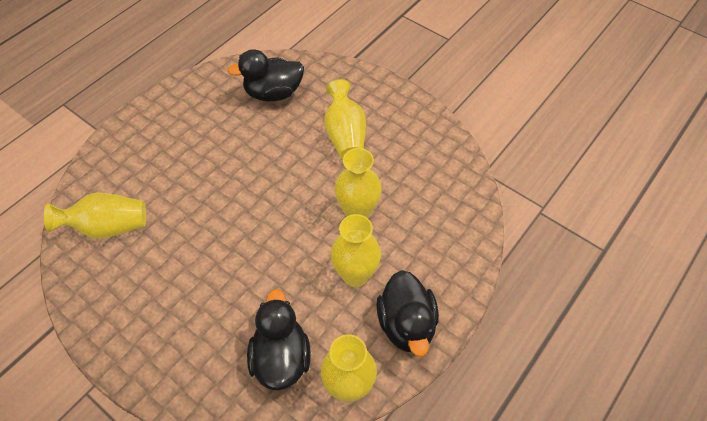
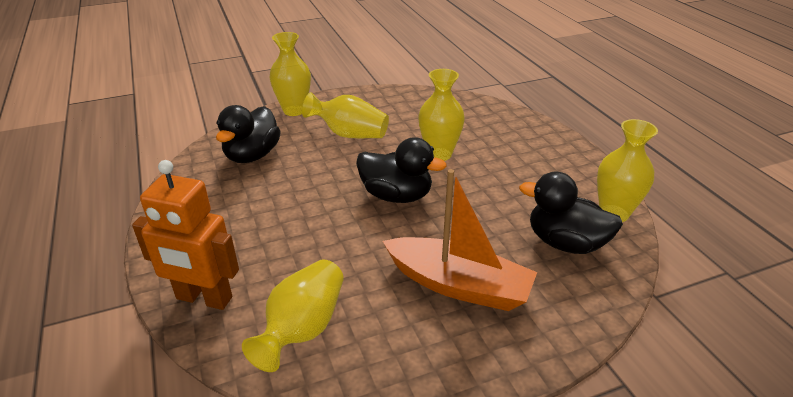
camera: 60 degrees left, 20 degrees down
yellow vase [331,214,381,287] -> yellow vase moved to [269,32,311,116]
black duck [377,270,439,357] -> black duck moved to [356,137,447,203]
none -> orange robot [132,160,239,310]
none -> orange boat [382,169,537,311]

